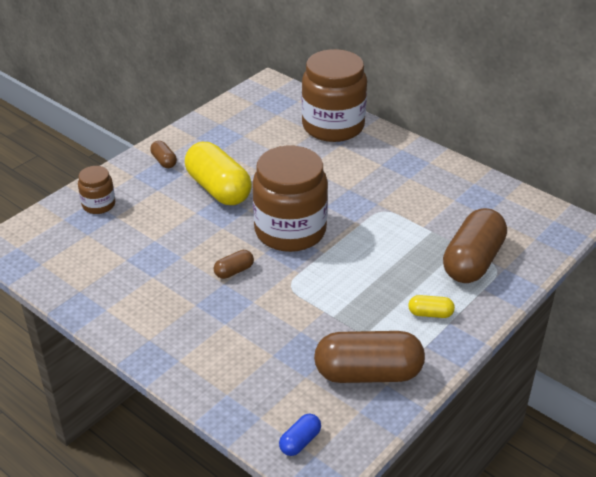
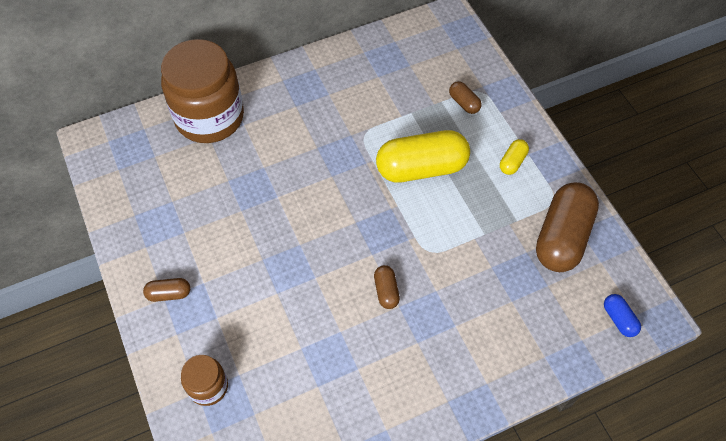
camera: 65 degrees left, 20 degrees up
yellow capsule [185,142,252,205] -> yellow capsule moved to [376,130,470,183]
brown jar [252,146,328,252] -> none
brown capsule [443,208,507,283] -> brown capsule [449,81,482,114], size x0.45

